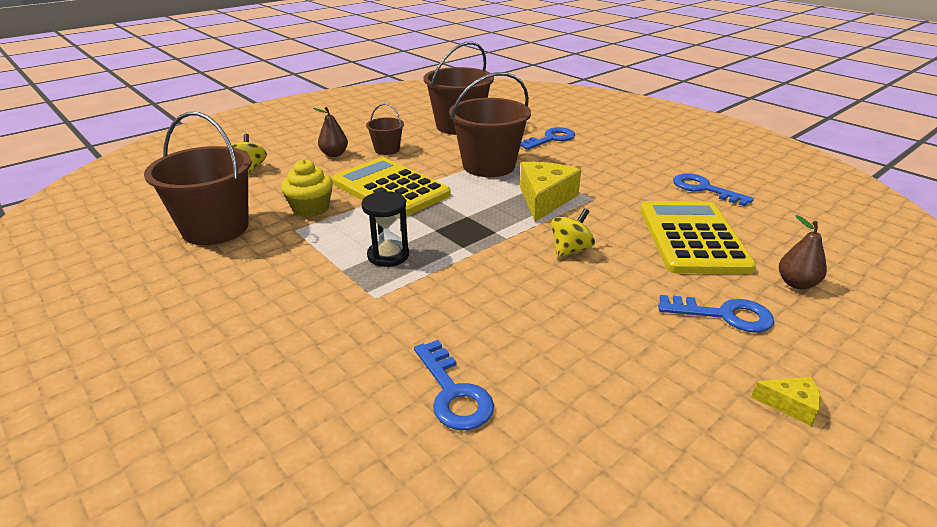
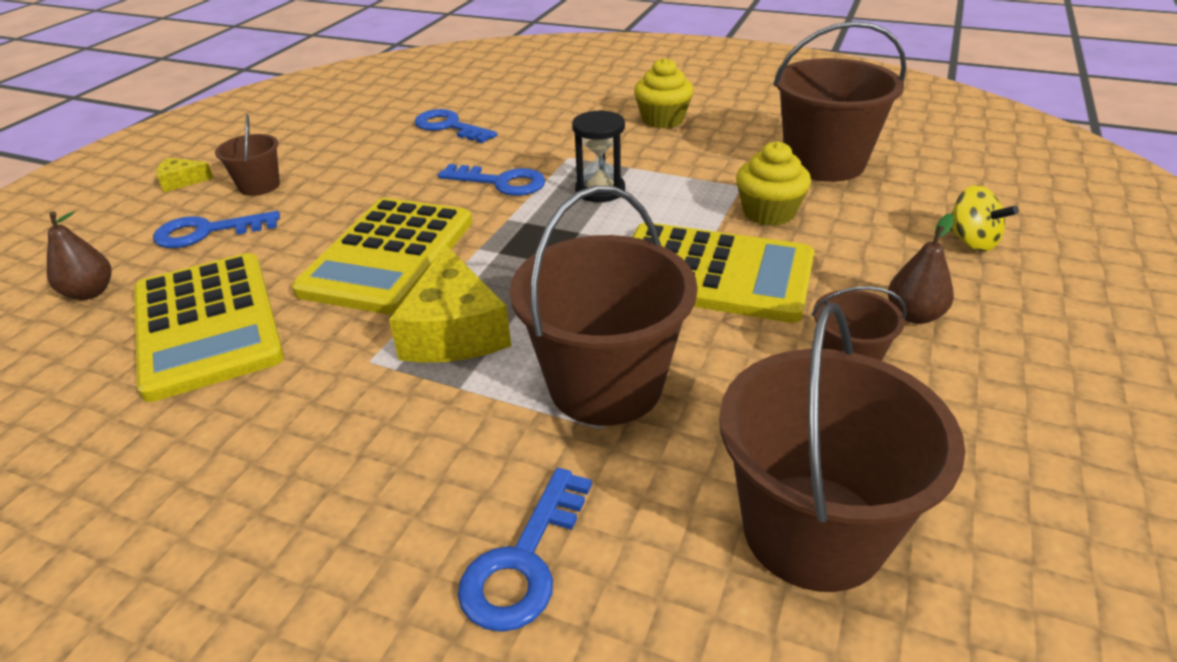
camera: 155 degrees right, 5 degrees up
yellow spinning top [551,208,595,258] -> yellow calculator [292,198,472,315]
blue key [673,173,754,206] -> blue key moved to [438,164,545,196]
none -> brown bucket [215,115,280,196]
none -> yellow cupcake [634,58,693,128]

